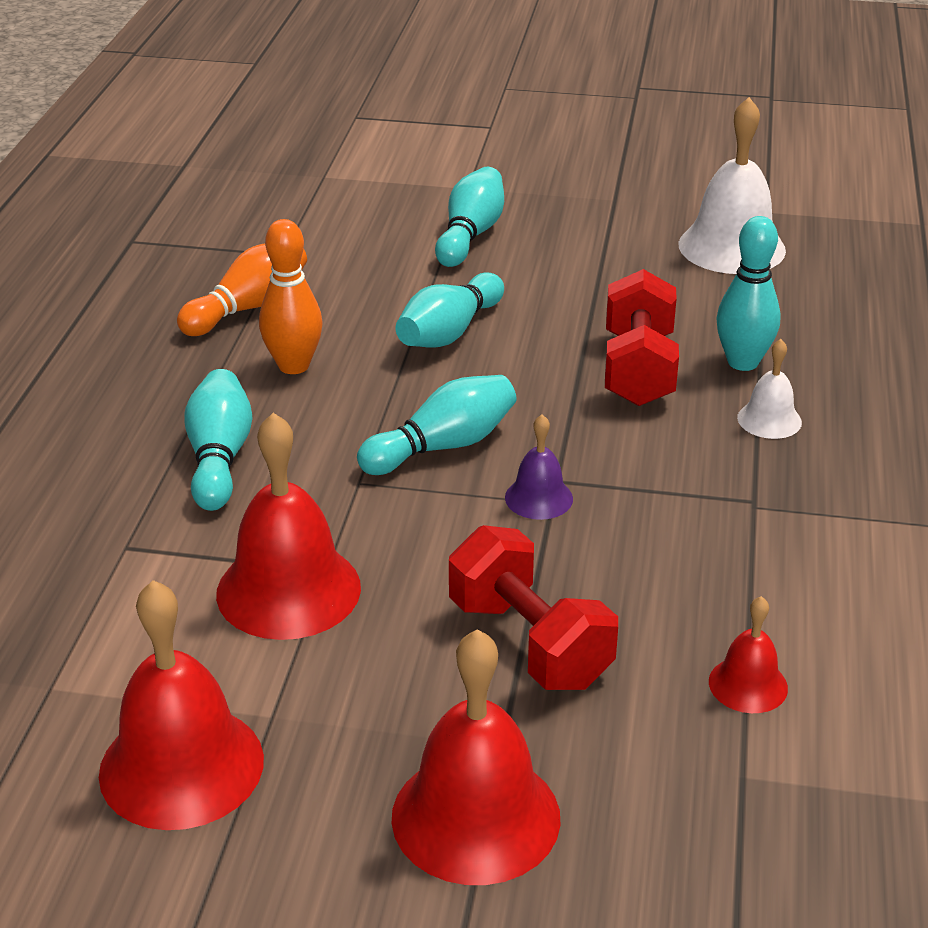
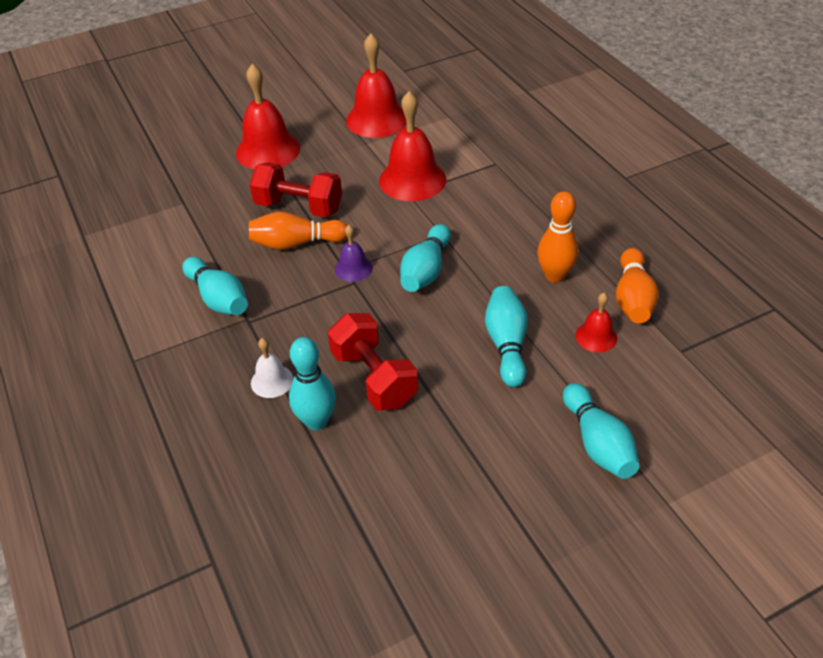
camera: 145 degrees right, 10 degrees up
turquoise bowling pin [184,369,253,511] -> turquoise bowling pin moved to [182,257,248,315]
white bell [679,97,786,274] -> none
red bell [709,596,788,713] -> red bell moved to [575,293,617,352]
none -> orange bowling pin [249,212,348,250]

